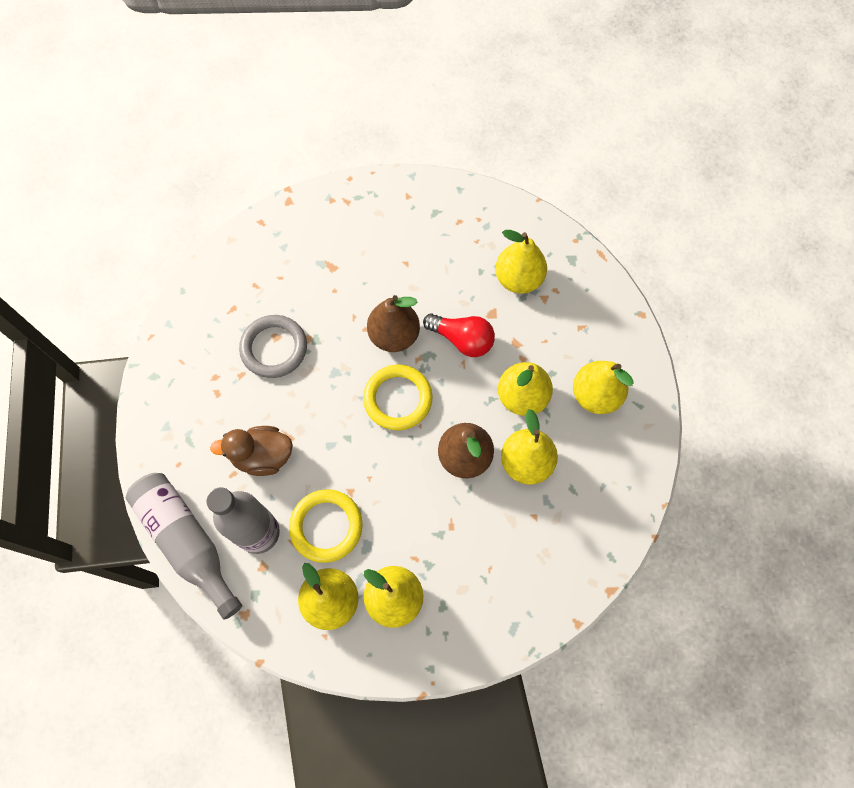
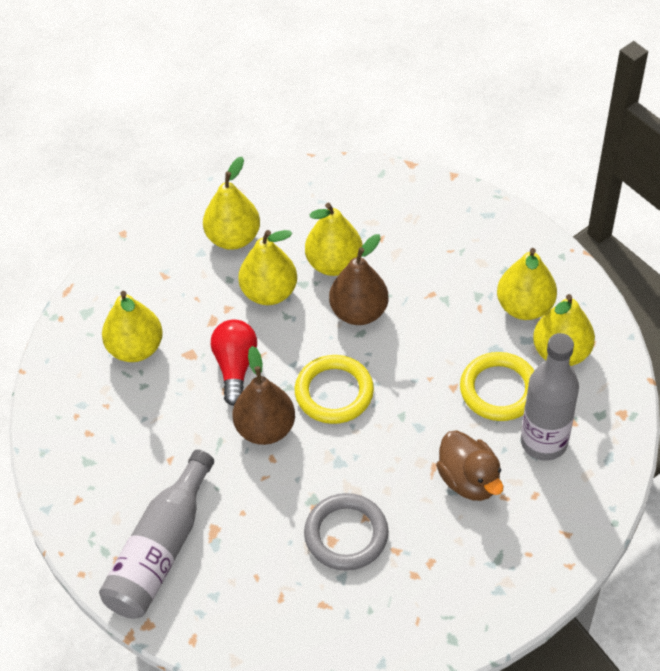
camera: 115 degrees left, 15 degrees down
grey bottle [126,473,242,620] -> grey bottle moved to [99,450,214,619]

